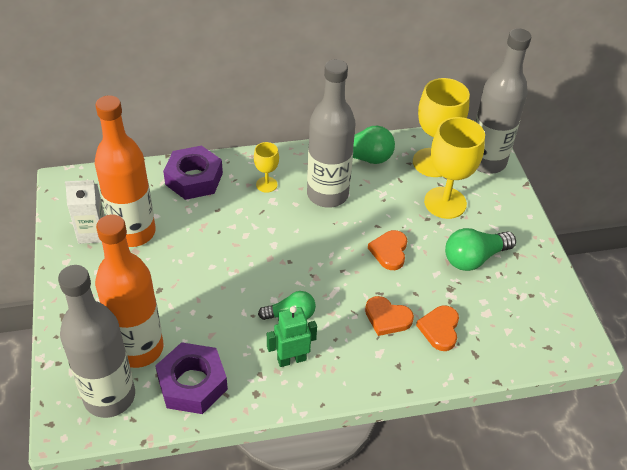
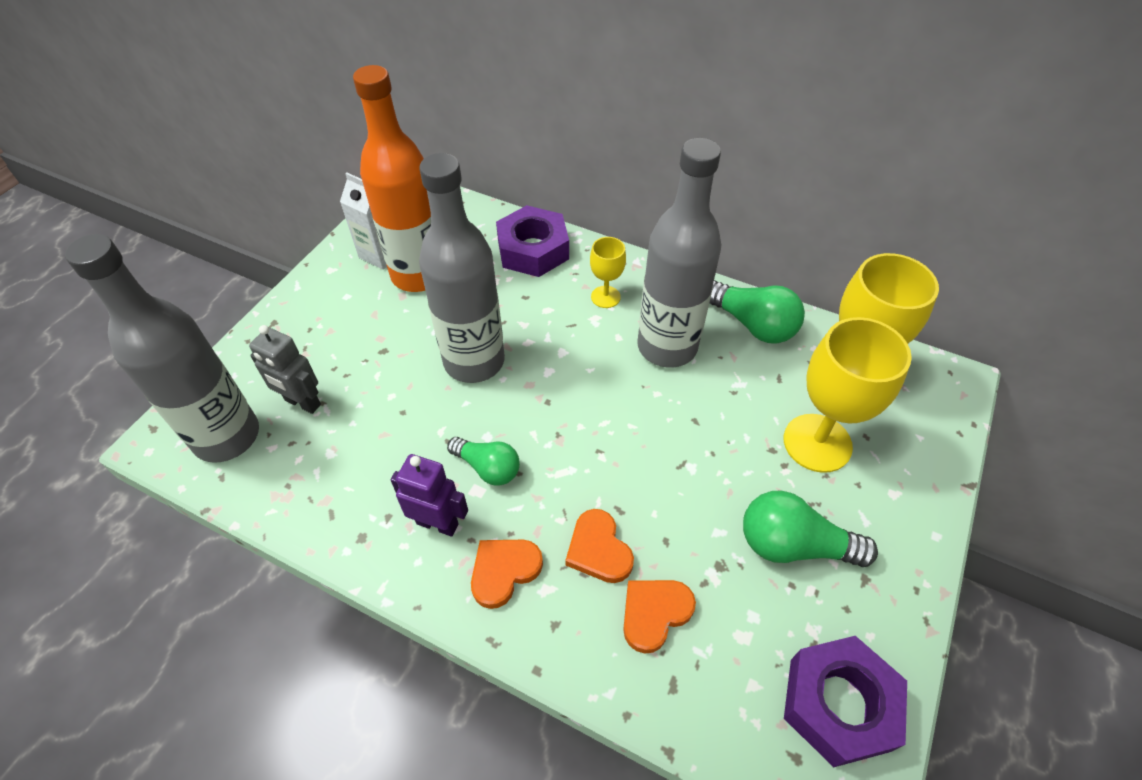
camera: 40 degrees right, 5 degrees up
orange bottle [95,215,164,368] -> grey robot [249,325,321,414]
purple nut [155,342,228,414] -> purple nut moved to [784,636,907,767]
green robot [267,306,317,367] -> purple robot [391,454,468,537]
orange heart [368,230,407,270] -> orange heart moved to [471,540,543,609]
grey bottle [475,28,531,174] -> grey bottle moved to [419,153,505,383]

